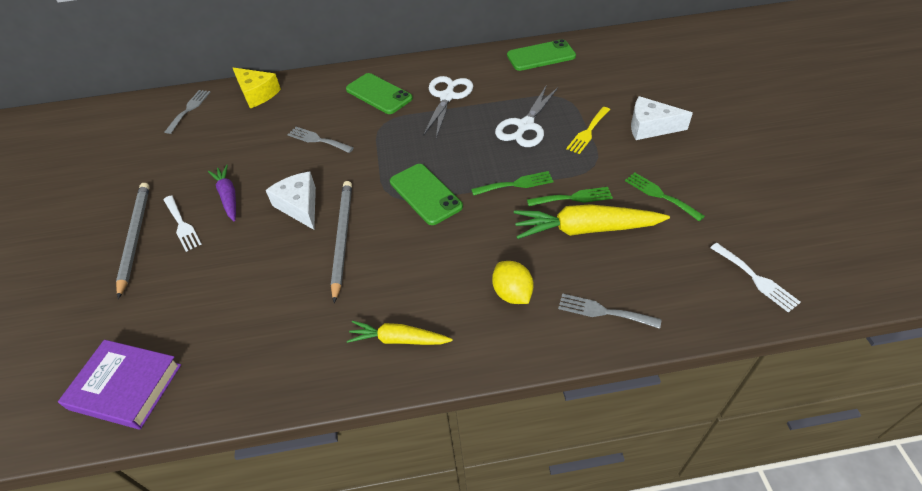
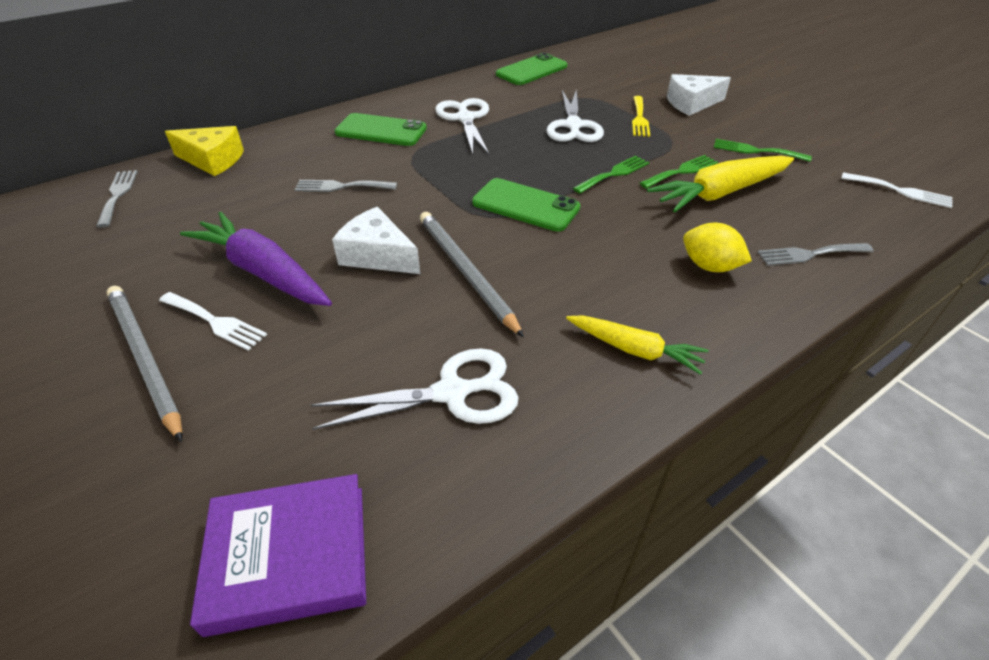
camera: 30 degrees left, 5 degrees down
purple carrot [208,165,236,221] -> purple carrot [180,212,332,306], size x1.65
yellow carrot [347,321,453,345] -> yellow carrot turned 135 degrees counterclockwise [566,315,709,375]
none -> white scissors [311,348,519,430]

